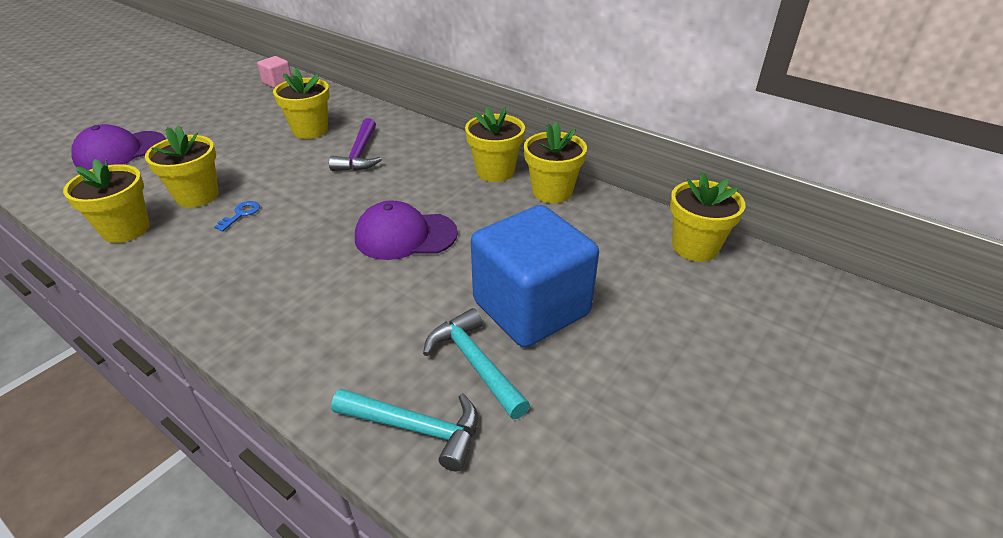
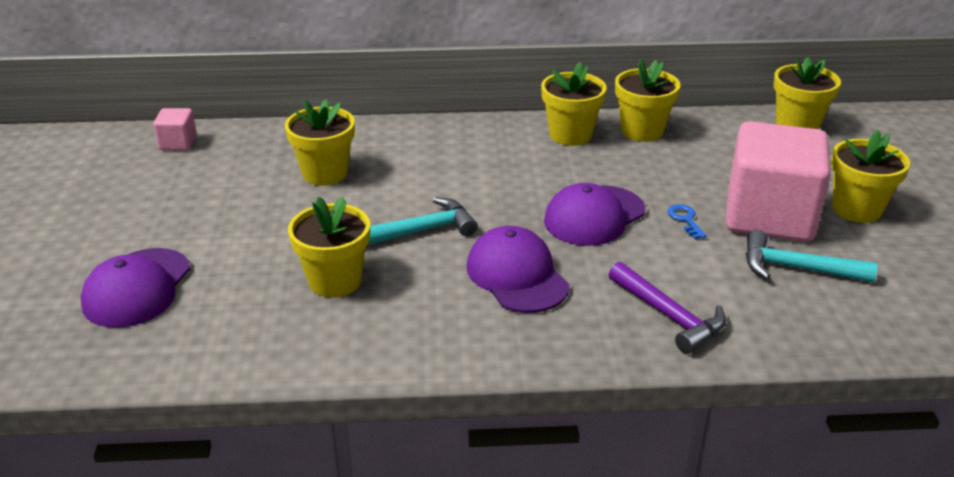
camera: 40 degrees left, 5 degrees down
yellow flower pot [63,159,150,243] -> yellow flower pot moved to [831,130,910,223]
blue key [214,201,260,231] -> blue key moved to [667,204,707,239]
purple hammer [329,118,382,171] -> purple hammer moved to [609,262,726,354]
turquoise hammer [331,389,478,471] -> turquoise hammer moved to [367,197,478,245]
blue cube [471,205,599,348] -> pink cube [726,121,831,242]
none -> purple cap [467,226,570,313]

